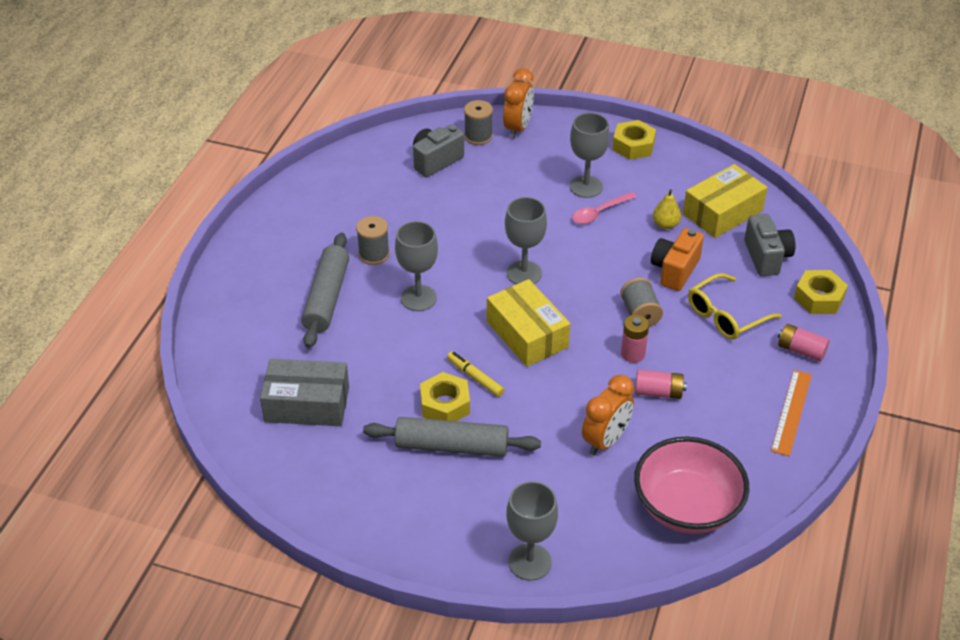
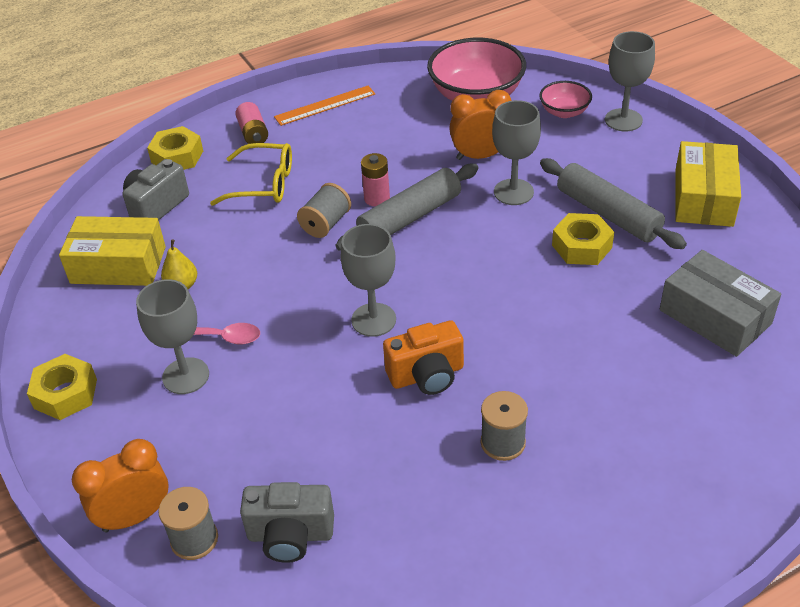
camera: 135 degrees left, 0 degrees up
grey rolling pin [301,233,349,348] -> grey rolling pin moved to [336,164,479,250]
grey goblet [395,221,438,311] -> grey goblet moved to [492,100,541,205]
yellow marker [447,351,504,397] -> none
yellow box [487,279,570,367] -> yellow box moved to [675,141,741,227]
pink battery [635,370,687,399] -> none
orange camera [651,228,704,291] -> orange camera moved to [383,320,464,395]
none -> pink bowl [539,81,592,118]

